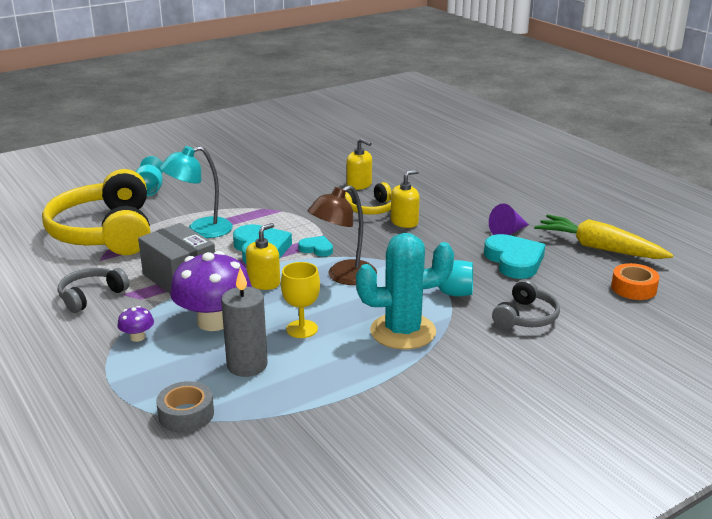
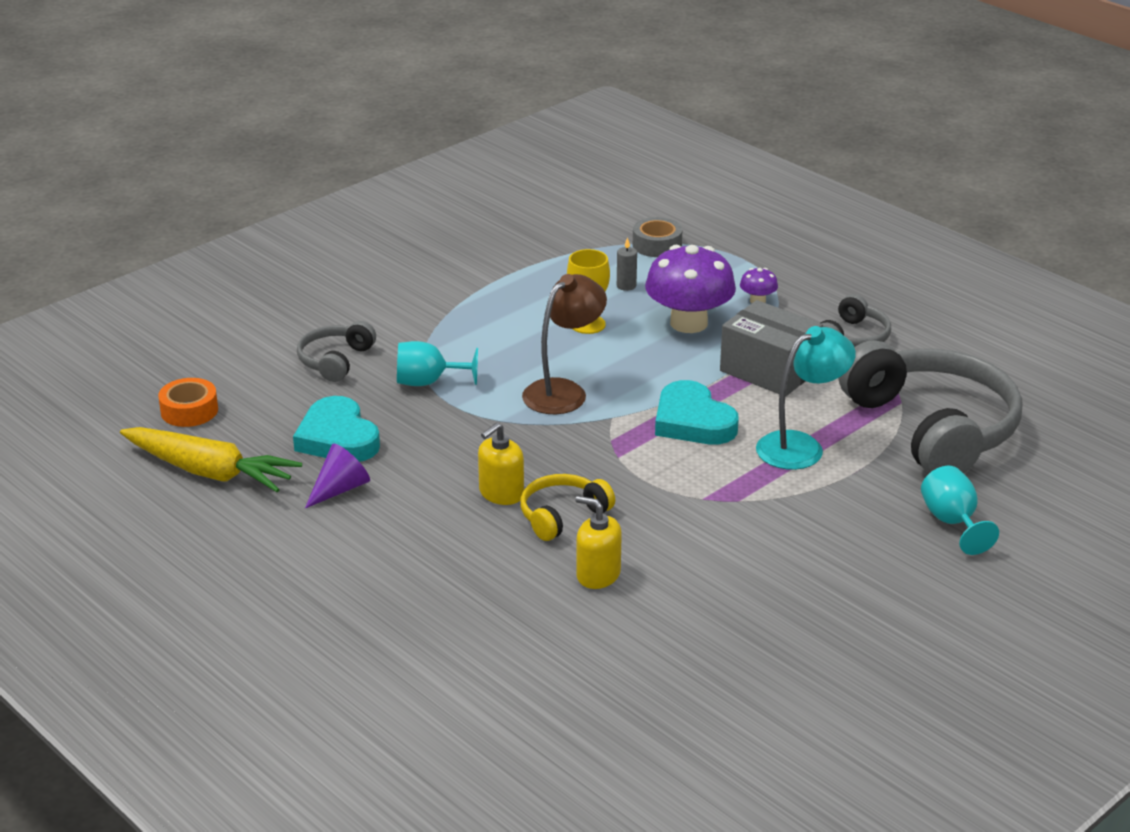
camera: 170 degrees right, 5 degrees up
yellow headphones [42,169,150,255] -> grey headphones [839,340,1022,474]
grey candle [221,267,268,377] -> grey candle [617,237,637,291], size x0.49
yellow soap dispenser [246,223,280,290] -> none
turquoise heart [298,236,333,257] -> none
turquoise cactus [356,233,454,350] -> none

